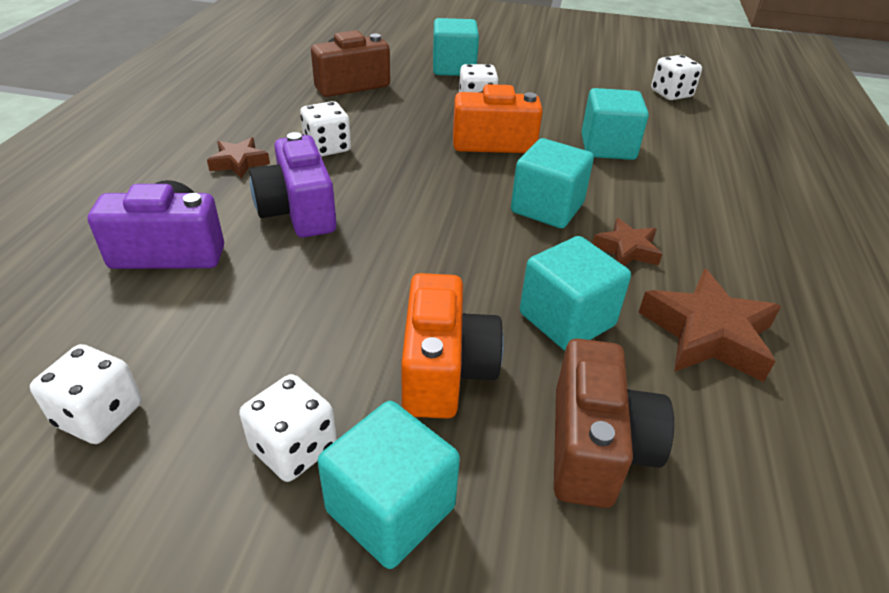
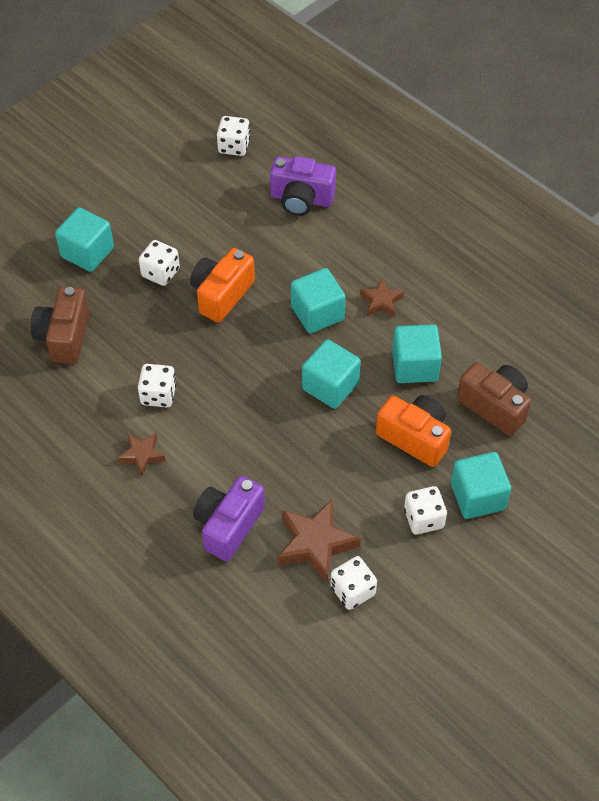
camera: 55 degrees left, 15 degrees up
purple camera [249,132,336,238] -> purple camera moved to [270,156,336,216]
turquoise cube [581,88,649,160] -> turquoise cube moved to [302,339,361,409]
brown star [638,269,781,382] -> brown star moved to [277,500,361,583]

